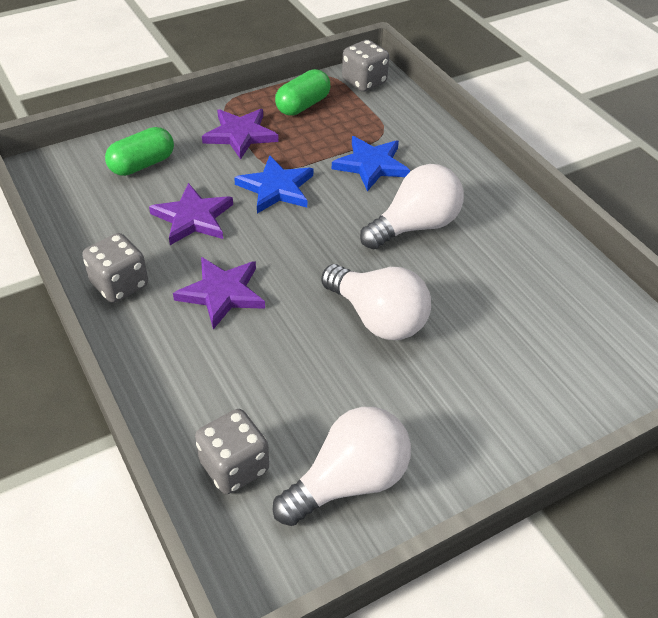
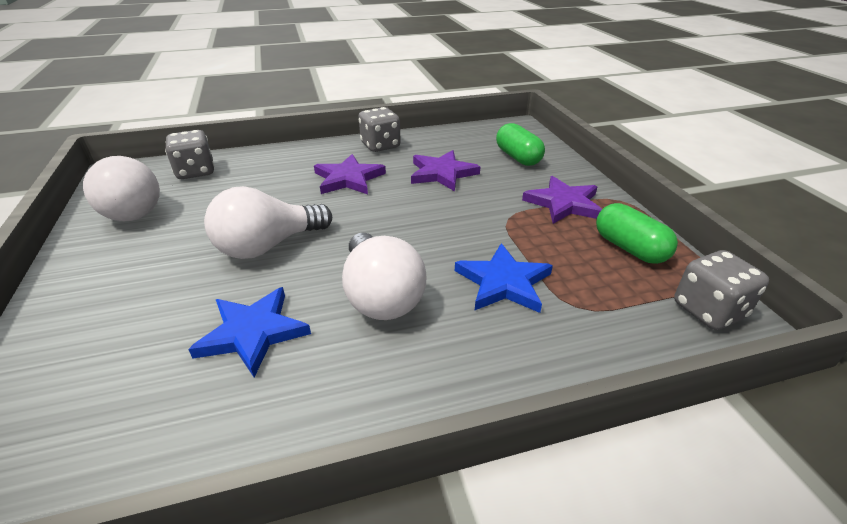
camera: 105 degrees right, 10 degrees down
blue star [234,155,313,213] -> blue star moved to [188,287,311,377]

